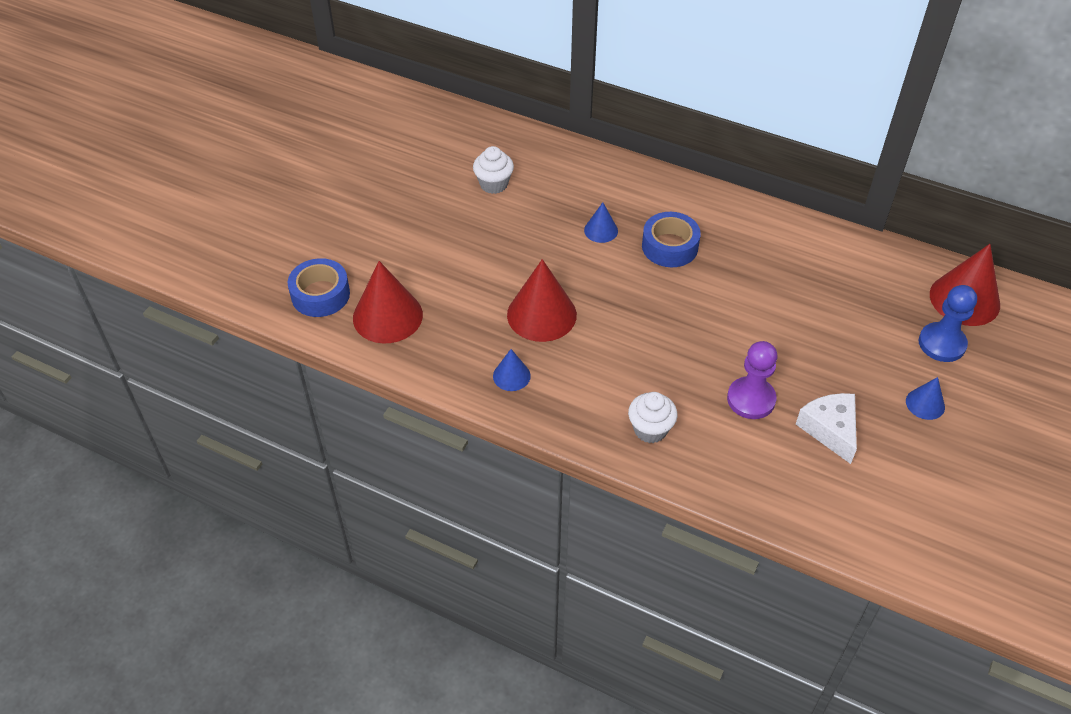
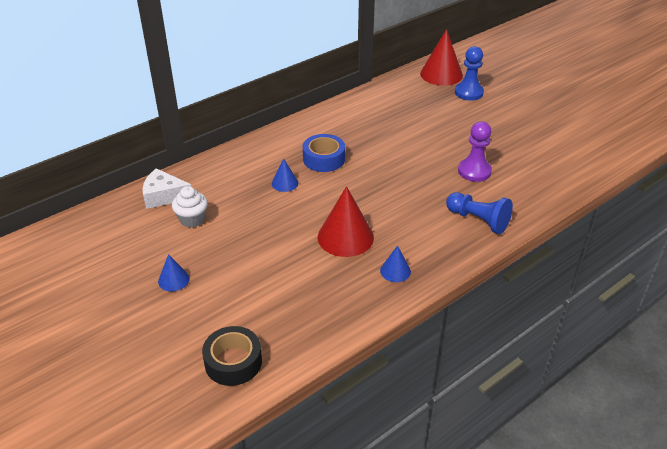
camera: 65 degrees left, 10 degrees down
blue tape [288,258,350,317] -> black tape [202,326,262,386]
red cone [353,261,423,344] -> none
white cupcake [628,392,677,443] -> blue pawn [446,192,513,234]
white cheese [796,393,857,464] -> white cheese moved to [142,168,191,209]
blue cone [906,377,945,420] -> blue cone moved to [158,254,190,291]

